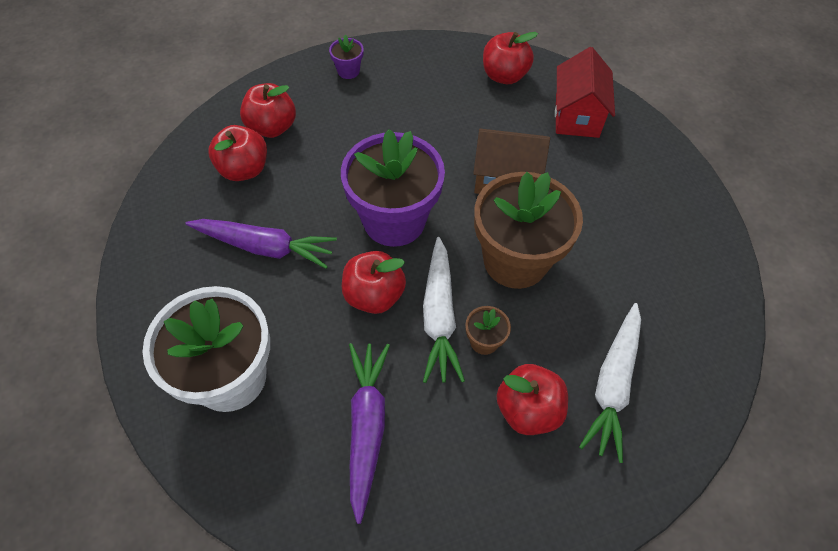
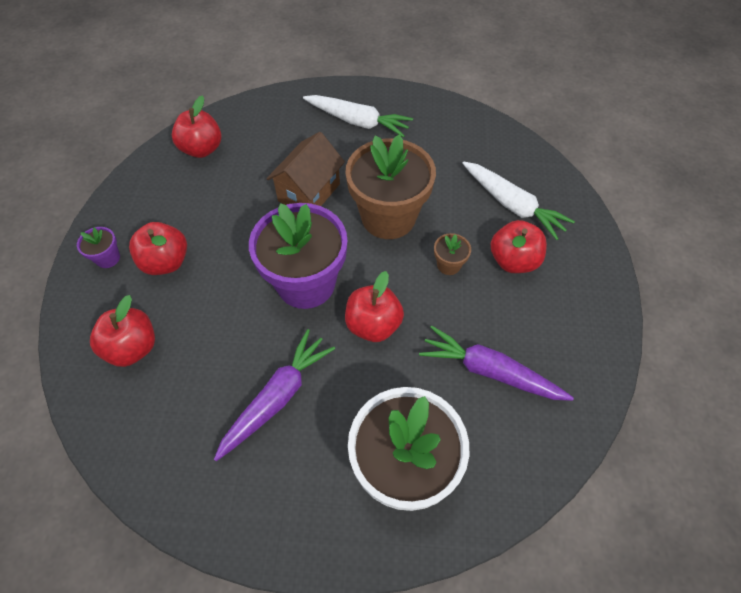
camera: 65 degrees left, 0 degrees up
red apple [208,125,267,181] -> red apple moved to [129,222,187,275]
white carrot [423,237,465,383] -> white carrot moved to [303,95,413,137]
red house [555,47,615,138] -> none

